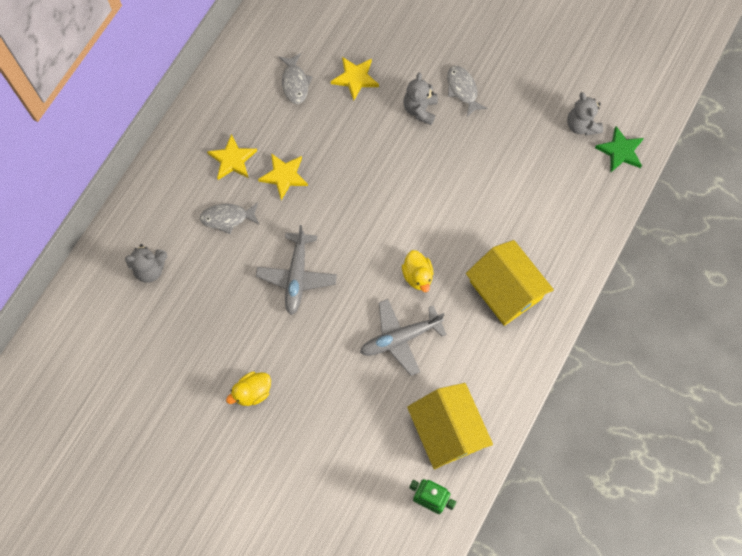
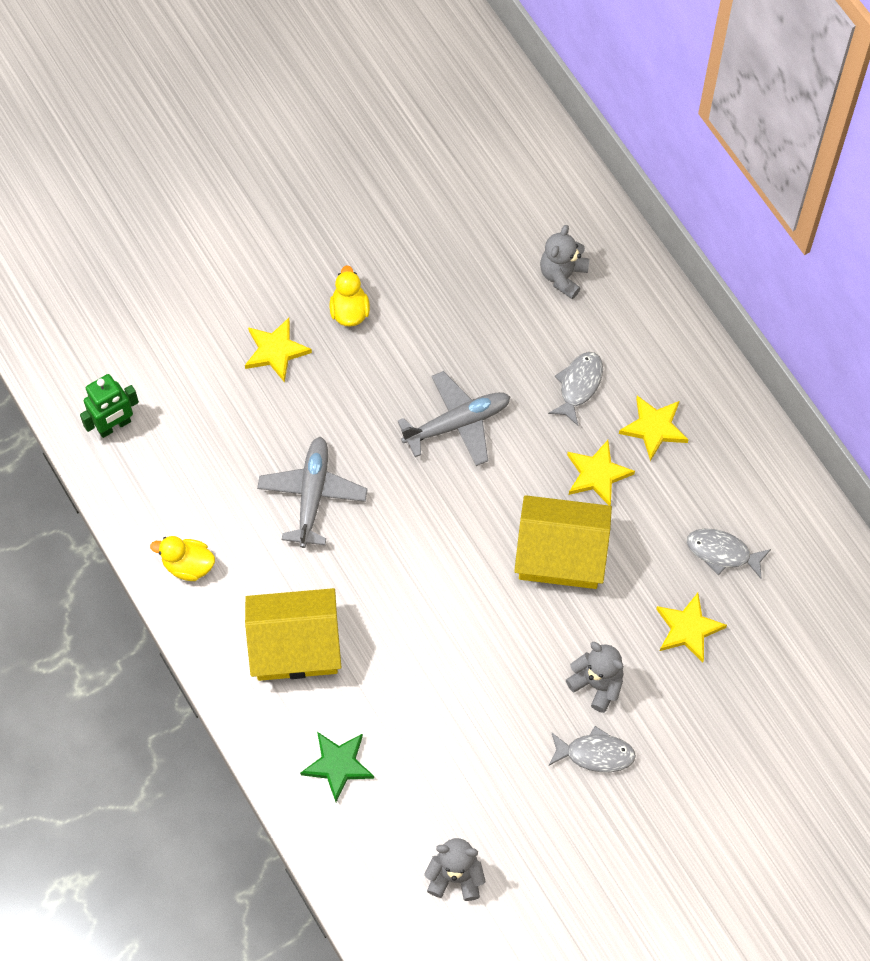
camera: 120 degrees right, 5 degrees down
grey plane [256,225,337,315] -> grey plane turned 120 degrees clockwise [397,371,511,466]
yellow duck [402,250,433,292] -> yellow duck moved to [150,536,215,581]
yellow house [407,383,493,470] -> yellow house moved to [514,495,612,589]
green star [595,126,644,172] -> green star moved to [300,732,374,802]
none -> yellow star [245,318,312,383]

